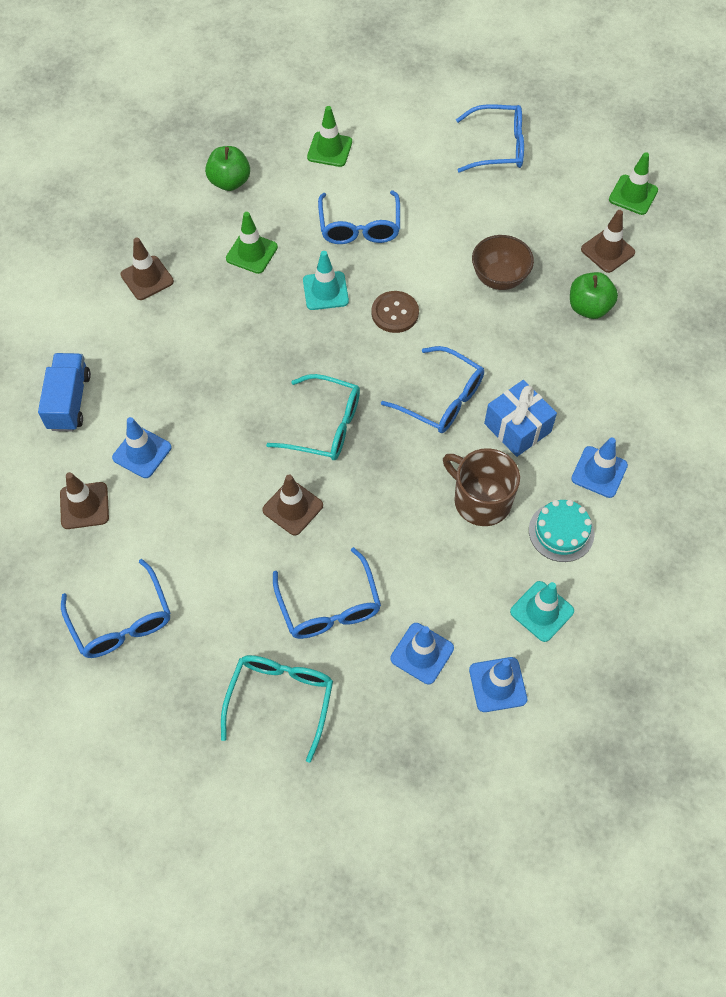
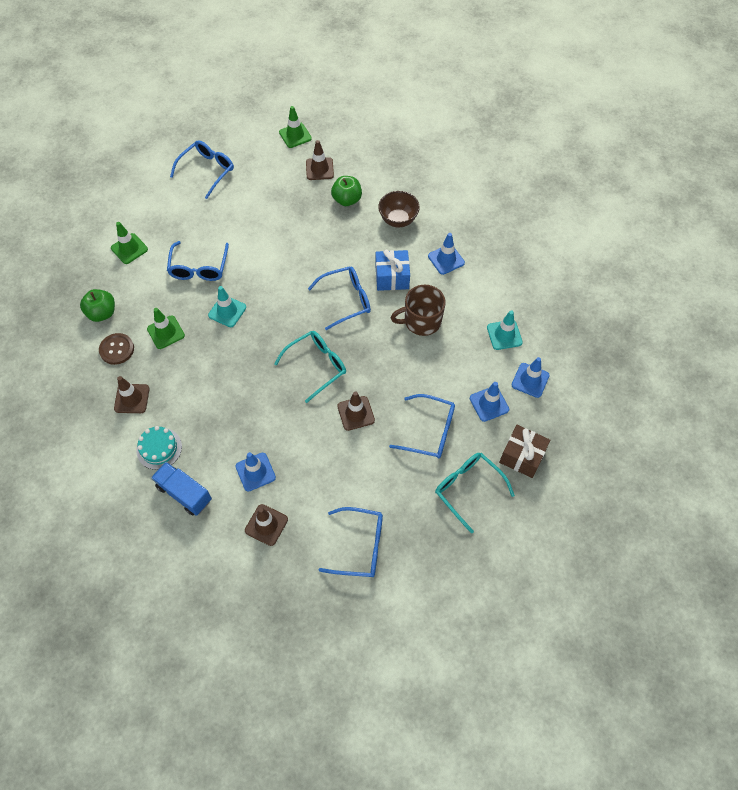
camera: 55 degrees left, 0 degrees up
blue glasses [318,190,400,244] -> blue glasses turned 60 degrees clockwise [167,241,229,281]
brown button [371,291,419,333] -> brown button moved to [99,333,134,365]
brown bowl [472,235,534,290] -> brown bowl moved to [378,191,420,228]
turquoise cake [529,500,595,562] -> turquoise cake moved to [136,426,182,470]
none -> brown gift [499,425,550,478]

